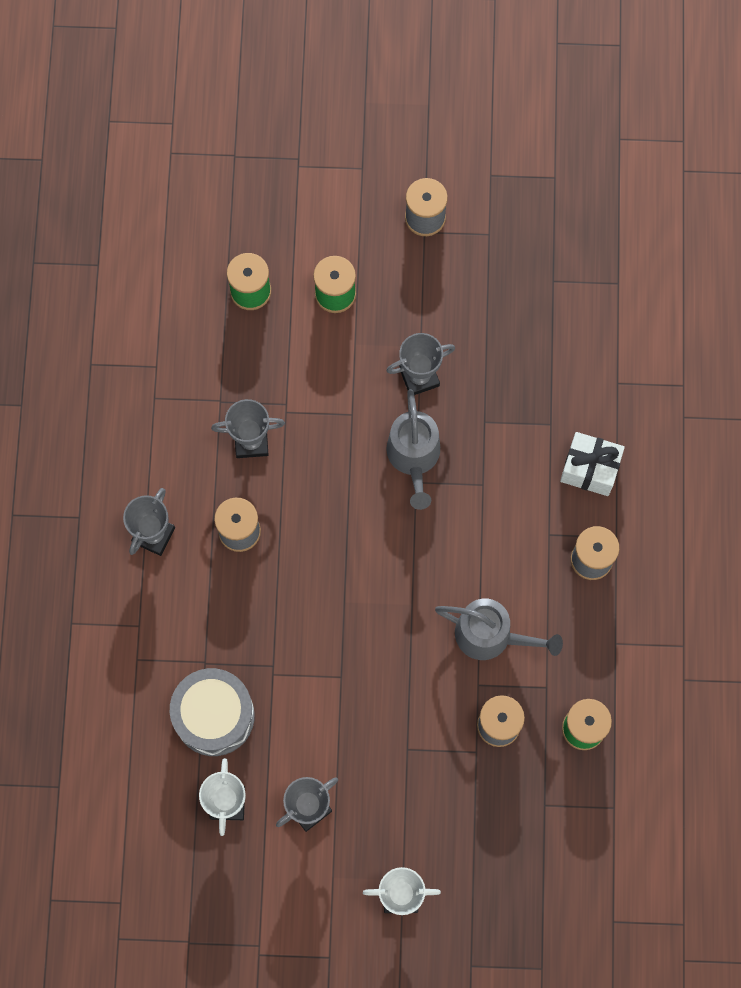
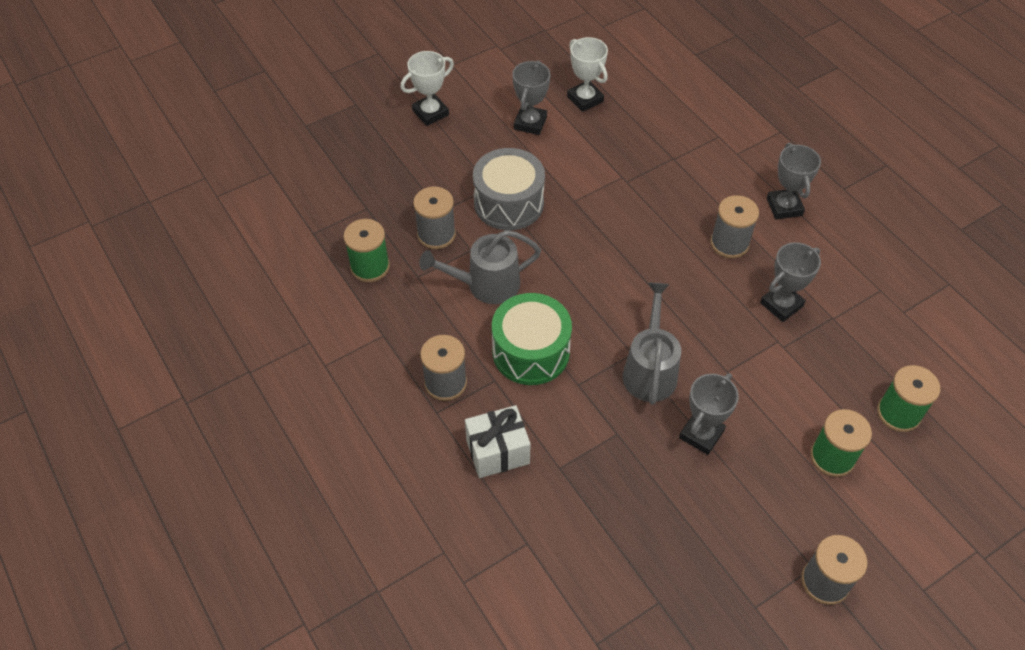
camera: 145 degrees right, 20 degrees down
grey drum [170,668,255,756] -> grey drum moved to [473,148,545,230]
grey watering can [387,389,440,510] -> grey watering can turned 45 degrees clockwise [623,283,681,405]
none -> green drum [492,293,572,385]

